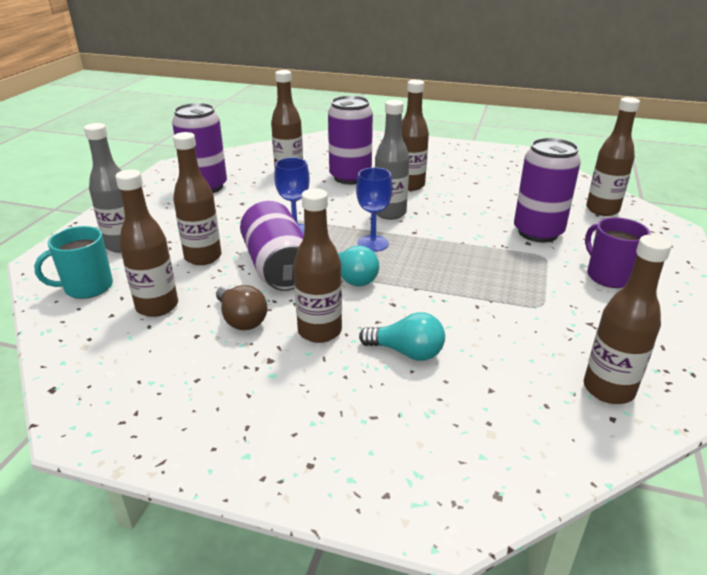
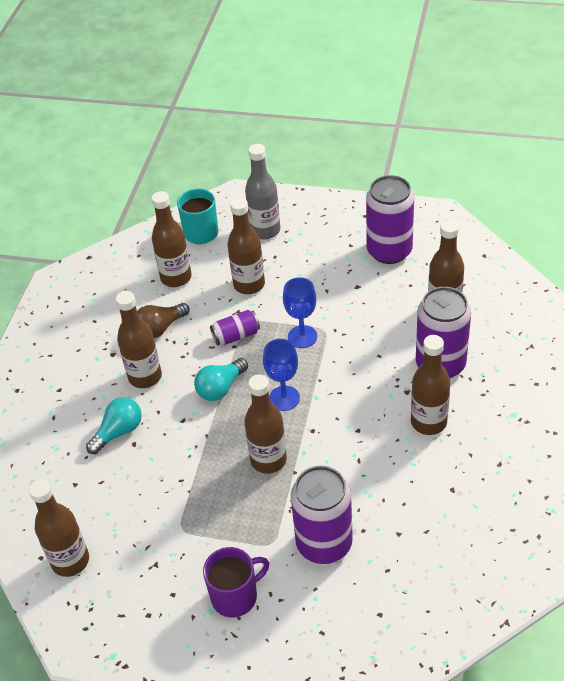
camera: 90 degrees right, 15 degrees up
purple can [240,201,304,291] -> purple can [210,310,260,346], size x0.52
turquoise light bulb [359,312,445,361] -> turquoise light bulb turned 150 degrees counterclockwise [86,397,142,454]
grey bottle [375,100,409,220] -> none
brown bottle [586,97,640,216] -> brown bottle moved to [244,374,287,474]

